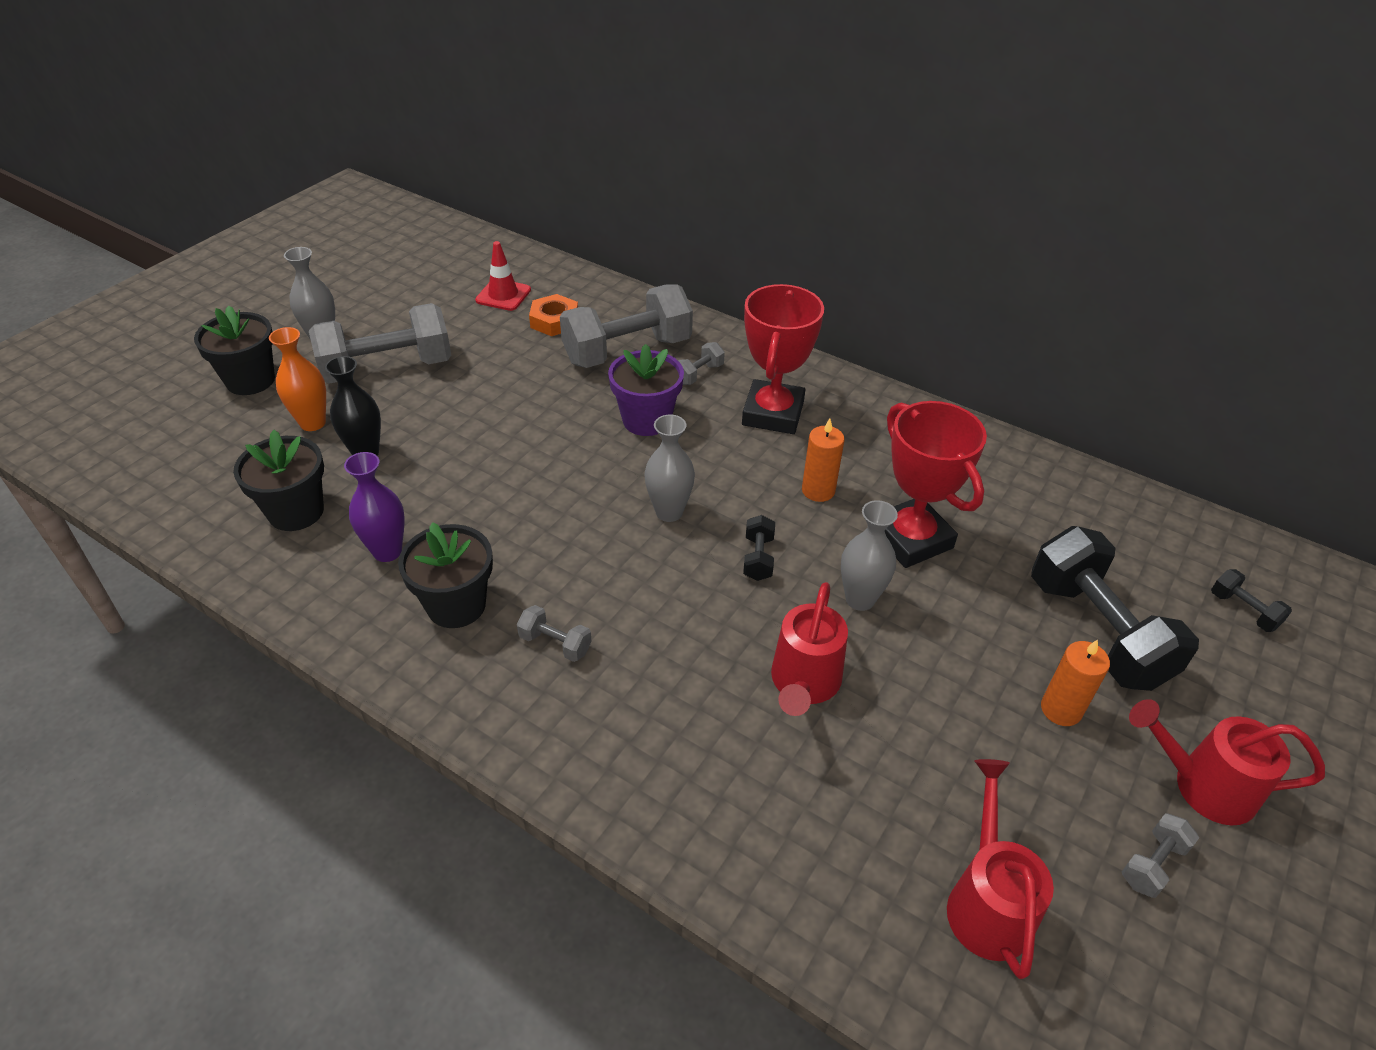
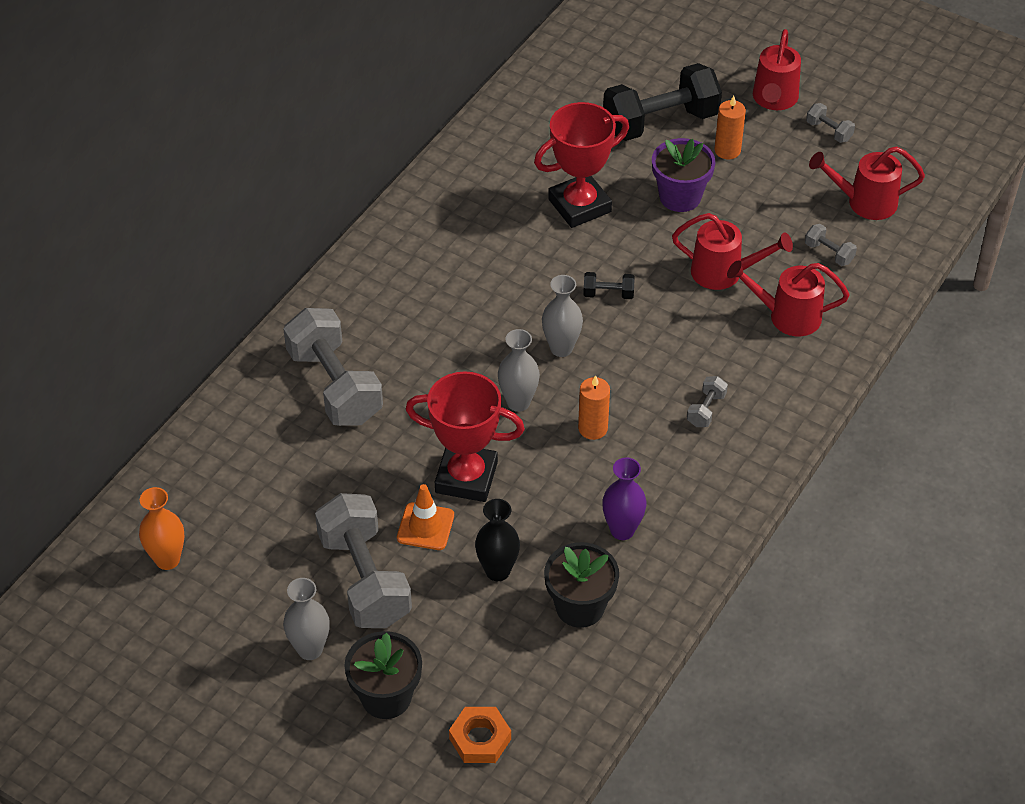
camera: 90 degrees left, 5 degrees up
orange vase [269,327,326,431] -> orange vase moved to [139,487,184,570]
black flower pot [398,522,493,628] -> none
red traffic cone [475,241,531,311] -> none
orange nut [529,294,578,336] -> orange nut moved to [449,707,511,763]
purple flower pot [608,344,684,436] -> purple flower pot moved to [652,138,715,212]
grey dumbbell [678,342,725,385] -> grey dumbbell moved to [805,224,857,266]
red trophy [742,284,824,434] -> red trophy moved to [405,371,525,502]
orange candle [802,419,845,502] -> orange candle moved to [578,375,610,440]
grey vase [841,500,898,611] -> grey vase moved to [498,329,540,412]
black dumbbell [1211,569,1292,632] -> none
none -> orange traffic cone [397,484,454,550]
none -> red watering can [727,260,849,336]

